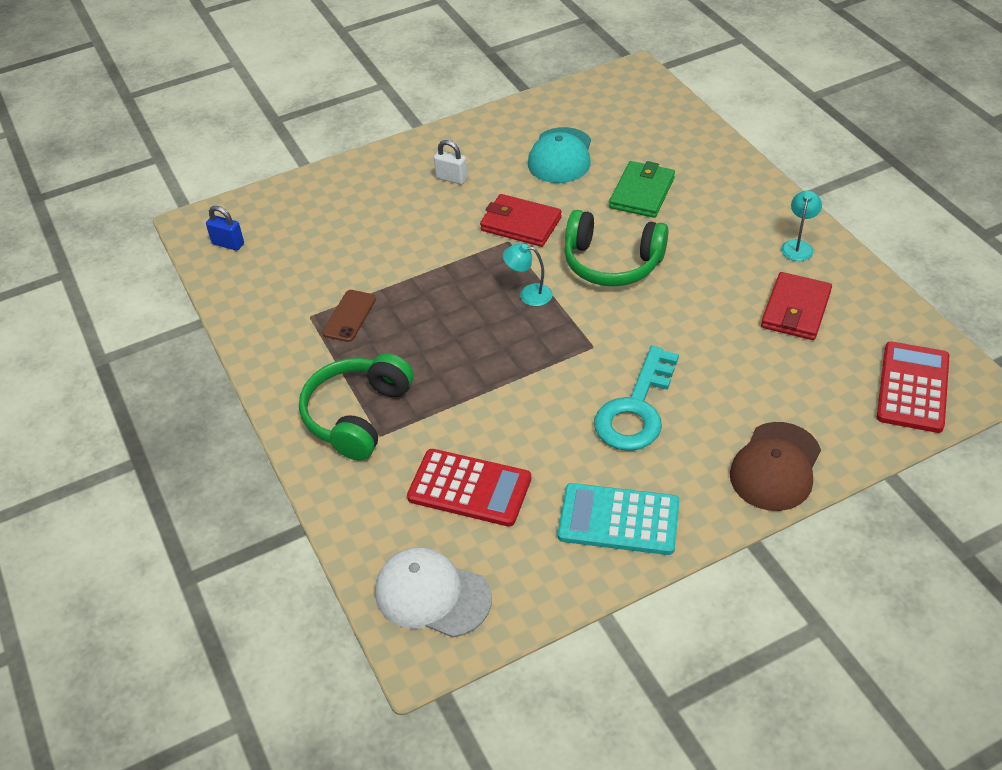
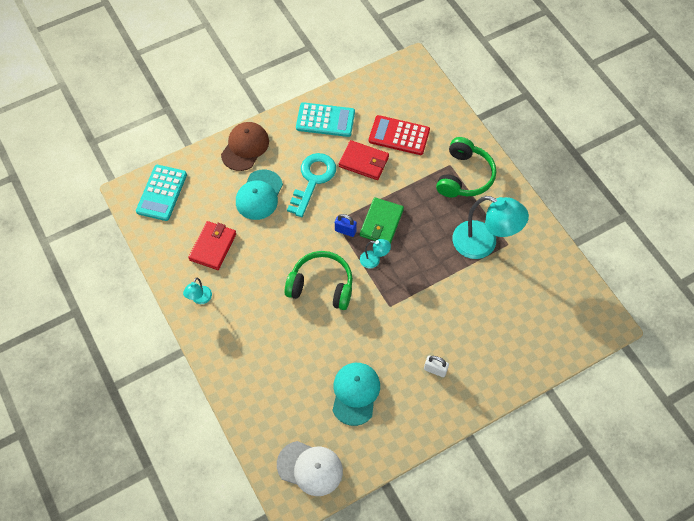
camera: 175 degrees right, 15 degrees up
blue padlock [206,206,244,251] -> blue padlock moved to [335,214,357,237]
brown phone [322,290,376,342] -> turquoise lamp [452,196,529,259]
white cap [375,547,492,638] -> white cap moved to [277,441,343,496]
red wallet [480,194,562,247] -> red wallet moved to [339,140,389,180]
green wallet [609,161,675,218] -> green wallet moved to [360,197,404,244]
red calculator [877,341,950,433] -> turquoise calculator [136,165,187,221]
none -> turquoise cap [236,169,283,220]

